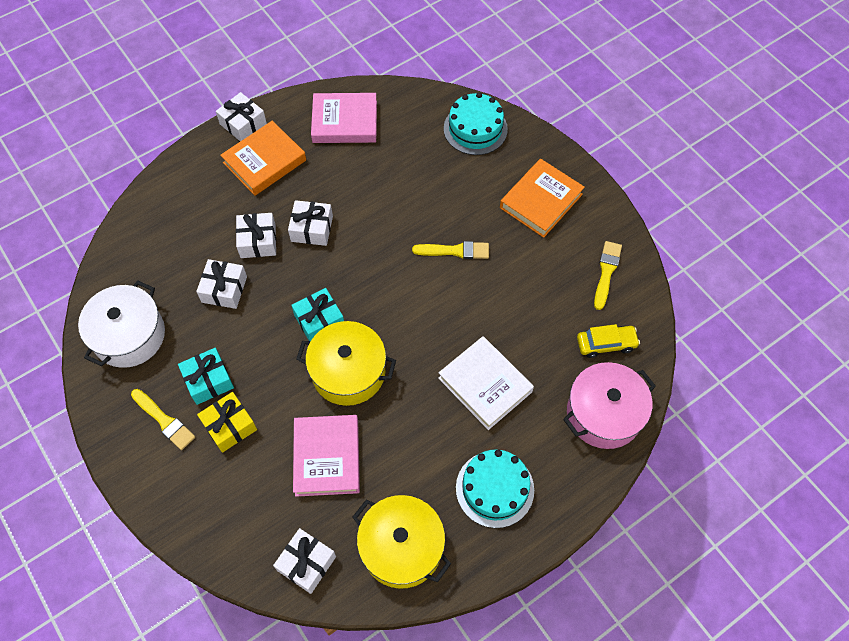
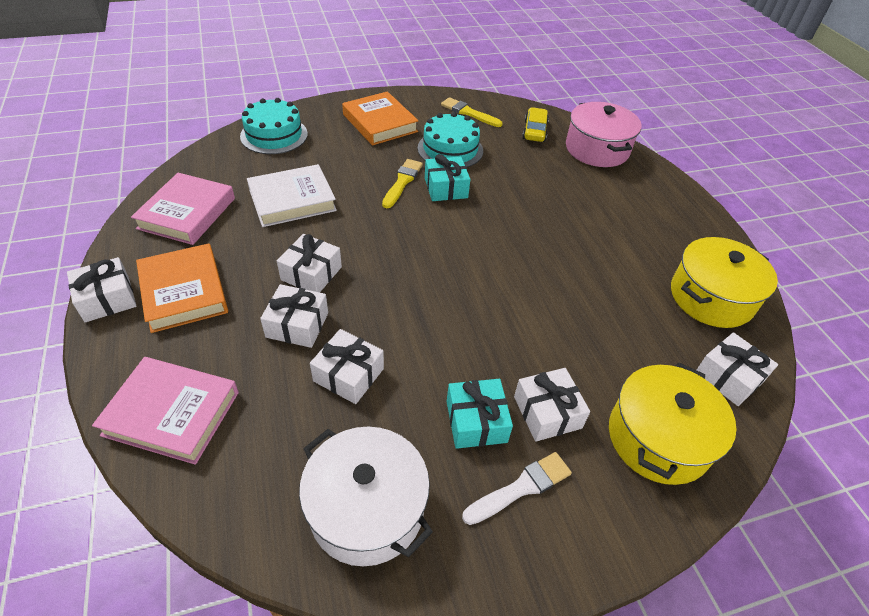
camera: 75 degrees left, 15 degrees down
yellow brush [131,389,195,450] -> white brush [462,452,572,525]
yellow gift [197,392,257,453] -> white gift [514,368,590,441]
turquoise gift [291,288,344,341] -> turquoise gift moved to [425,154,470,201]
pink book [293,415,360,497] -> pink book moved to [92,357,239,465]
yellow pot [296,321,396,406] -> yellow pot moved to [609,362,737,485]
white book [438,336,534,430] -> white book moved to [247,164,337,227]
turquoise cake [456,449,534,528] -> turquoise cake moved to [418,112,483,168]

